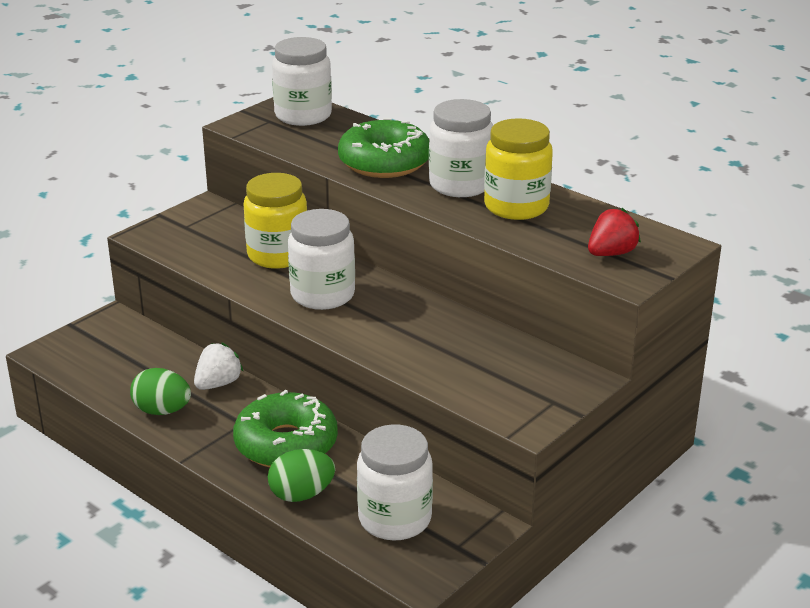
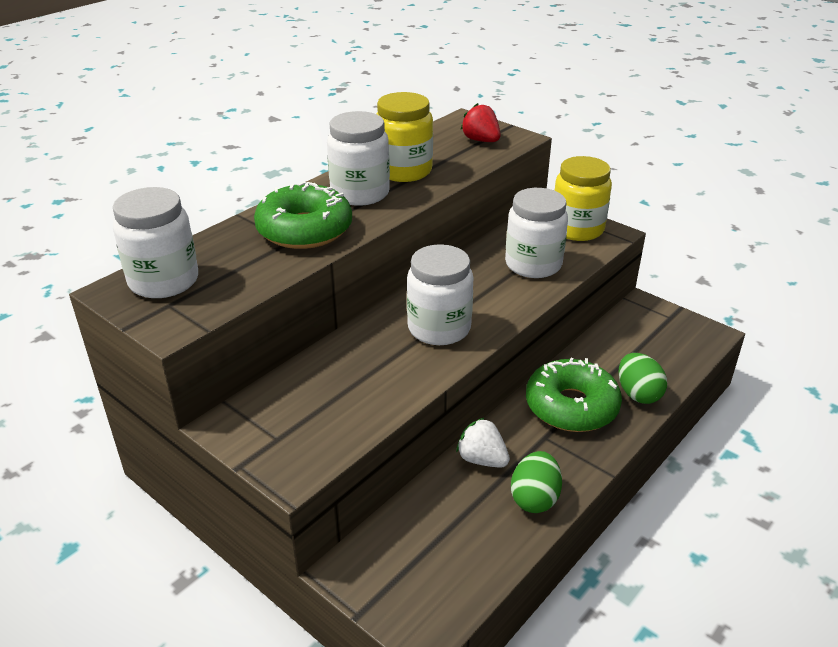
camera: 90 degrees left, 5 degrees up
yellow jar [243,173,307,269] -> yellow jar moved to [555,156,612,241]
white jar [357,425,433,540] -> white jar moved to [505,188,568,278]

